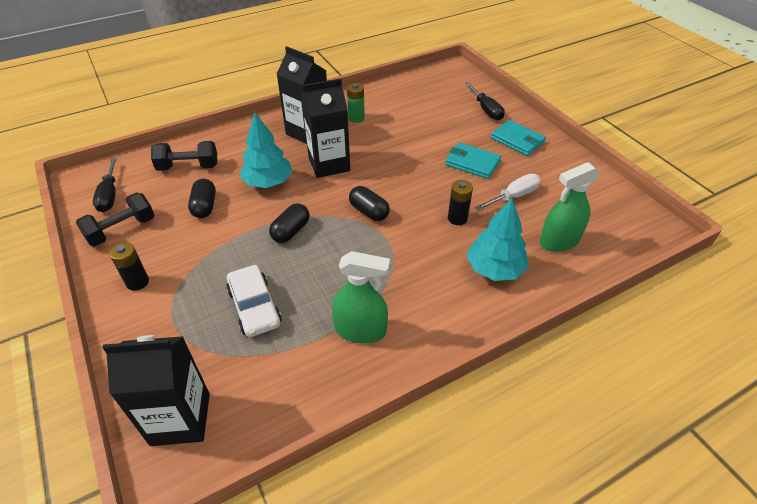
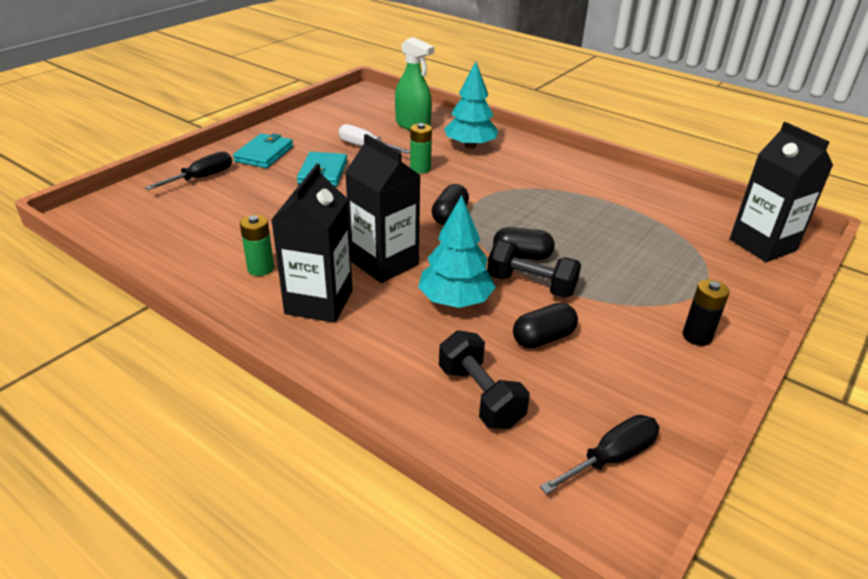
camera: 115 degrees left, 10 degrees down
black dumbbell [76,192,155,246] -> black dumbbell moved to [487,240,581,298]
white car [227,265,281,337] -> none
green spray bottle [332,251,390,344] -> none
black battery [448,180,473,225] -> green battery [410,123,432,174]

